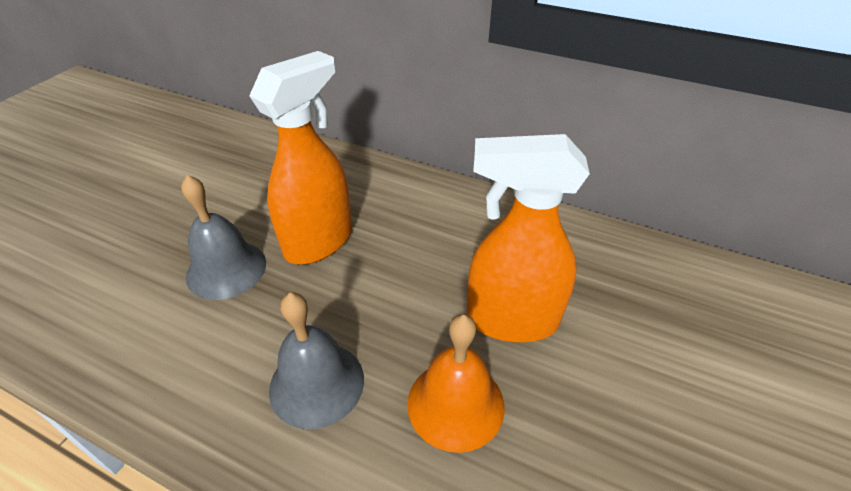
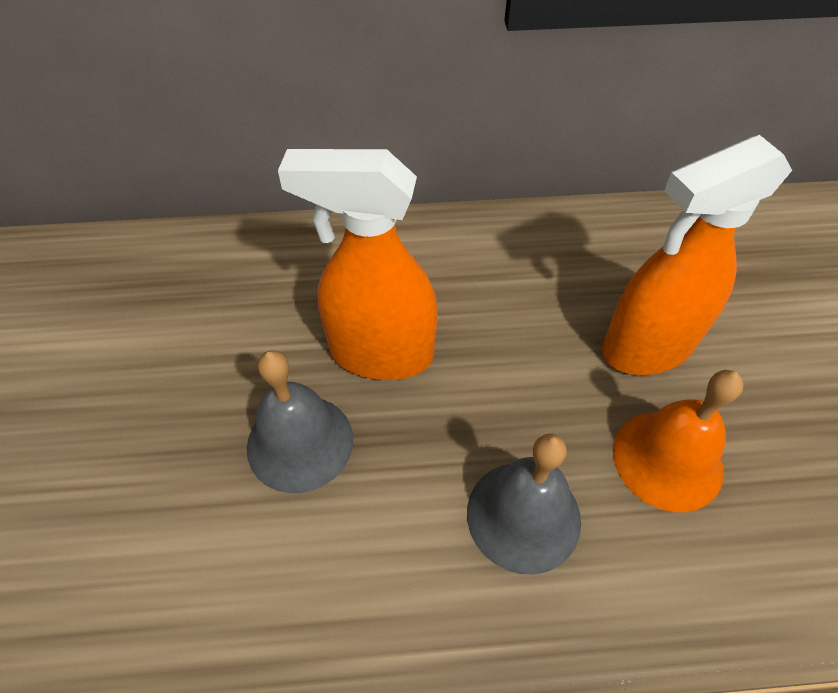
camera: 30 degrees left, 10 degrees up
orange spray bottle [249,51,352,265] -> orange spray bottle turned 90 degrees counterclockwise [278,149,437,380]

